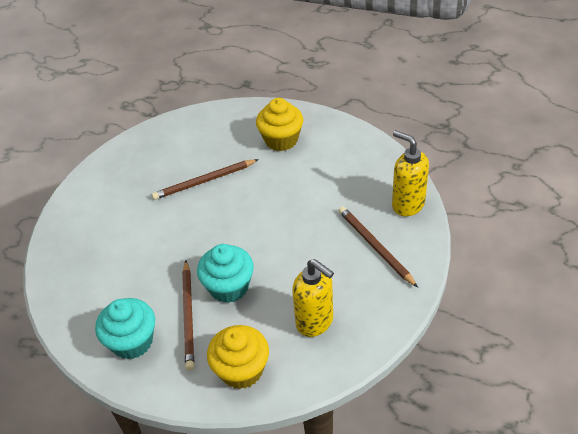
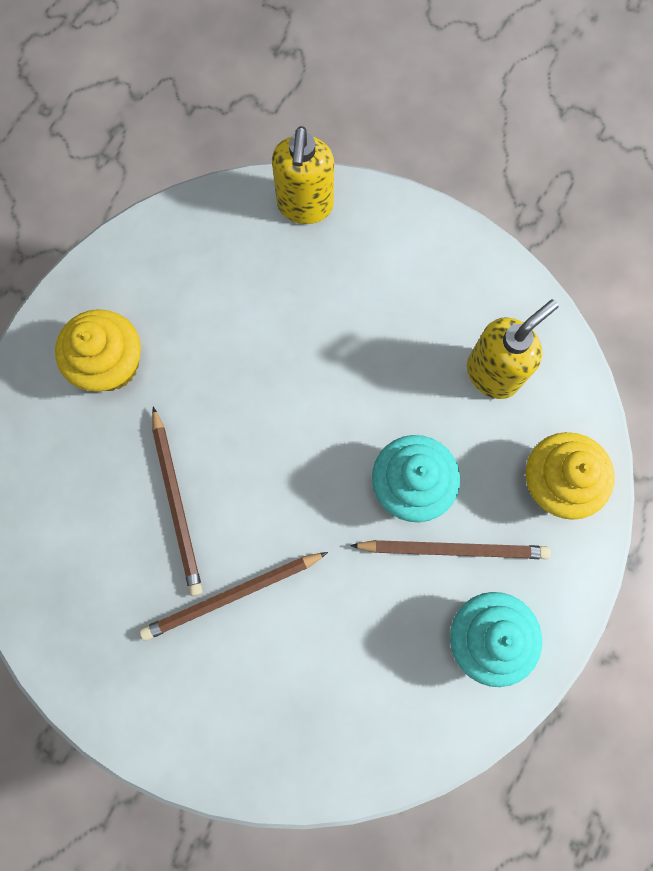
camera: 85 degrees left, 30 degrees up
brown pencil [338,206,418,288] -> brown pencil moved to [140,552,328,641]
yellow soap dispenser [392,130,429,216] -> yellow soap dispenser turned 45 degrees counterclockwise [272,126,334,224]

